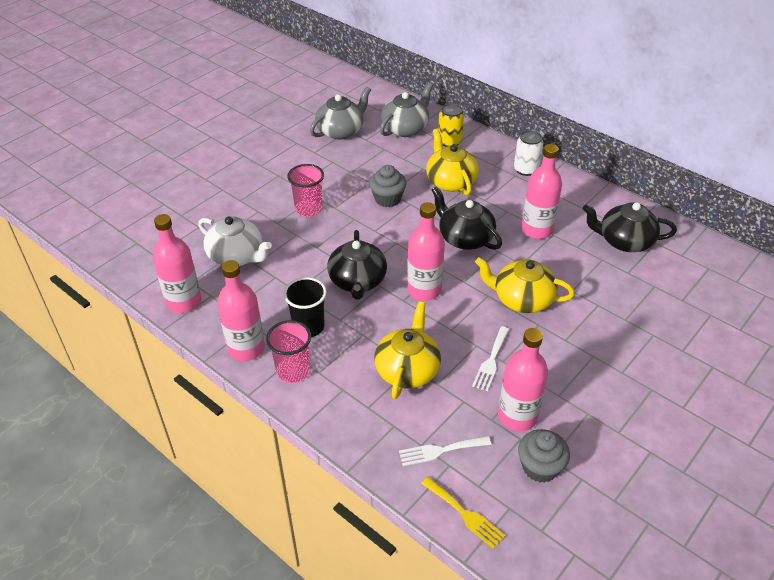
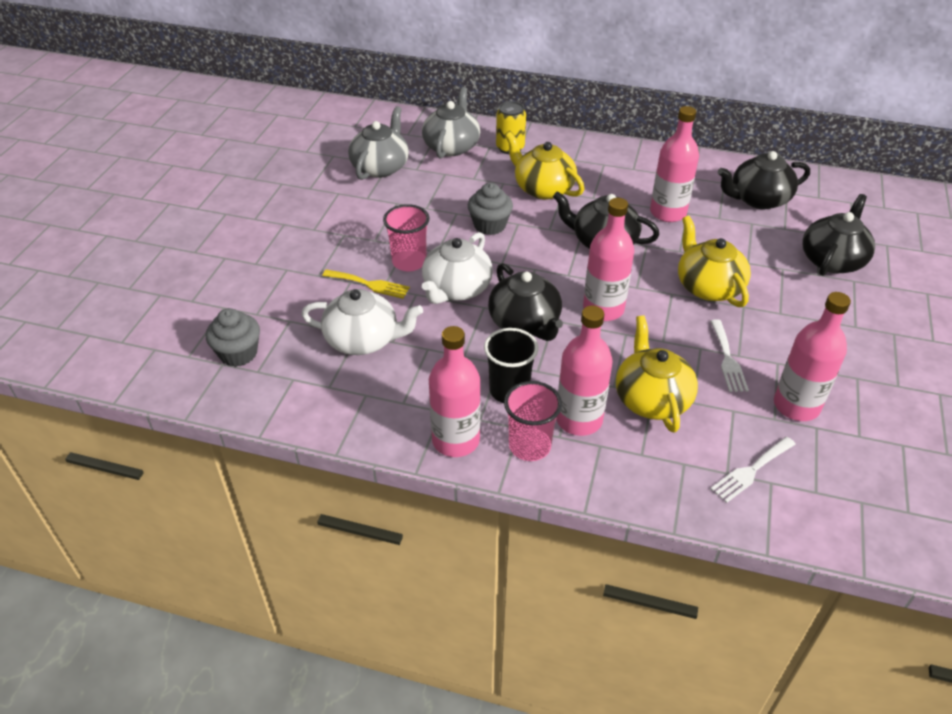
camera: 25 degrees left, 0 degrees up
pink bottle [153,214,201,313] -> pink bottle moved to [556,306,613,436]
yellow fork [421,477,506,549] -> yellow fork moved to [322,269,410,299]
yellow teapot [475,257,575,313] -> yellow teapot turned 75 degrees clockwise [678,216,751,307]
white can [514,130,543,176] -> none
grey cupcake [518,429,570,483] -> grey cupcake moved to [206,308,260,367]
none -> white teapot [422,232,493,304]
none -> black teapot [802,194,875,276]

